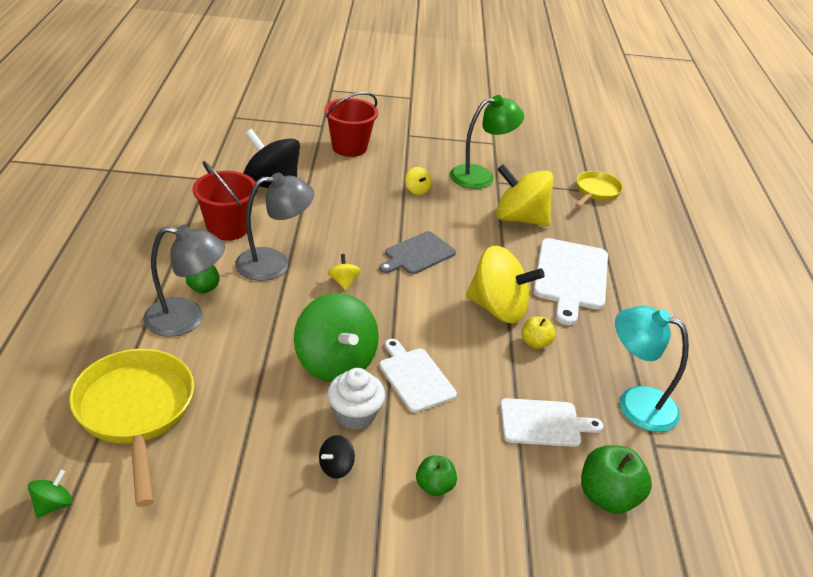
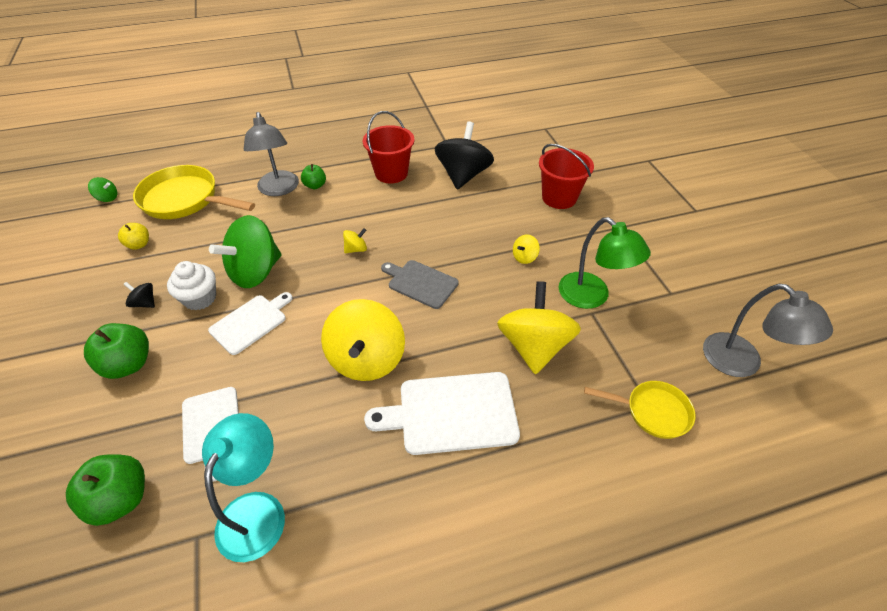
camera: 75 degrees right, 10 degrees up
yellow pan [69,349,194,507] -> yellow pan turned 120 degrees counterclockwise [133,165,255,219]
grey lamp [235,173,314,281] -> grey lamp moved to [703,284,833,377]
green apple [416,455,457,496] -> green apple [84,323,149,379], size x1.68
yellow apple [522,316,556,349] -> yellow apple moved to [118,223,149,250]

